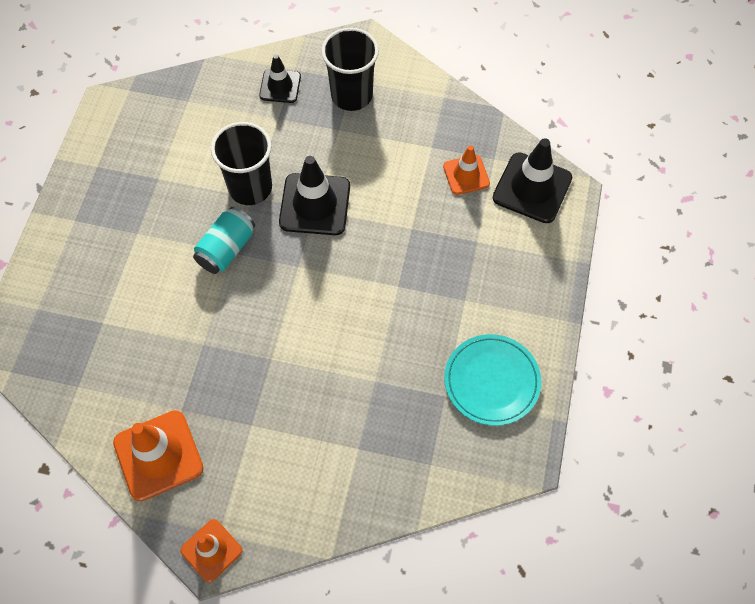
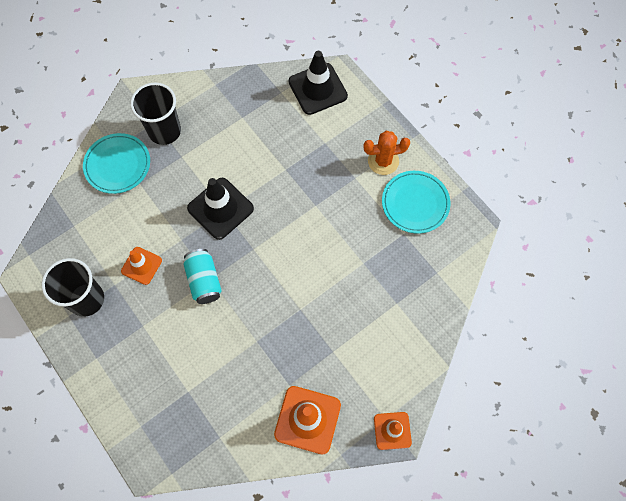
camera: 50 degrees left, 5 degrees up
black cup [211,122,272,205] -> black cup moved to [42,258,104,317]
black traffic cone [259,54,301,103] -> turquoise plate [83,133,150,194]
orange traffic cone [443,145,490,195] -> orange traffic cone moved to [121,247,162,285]
none -> orange cactus [363,131,410,175]

